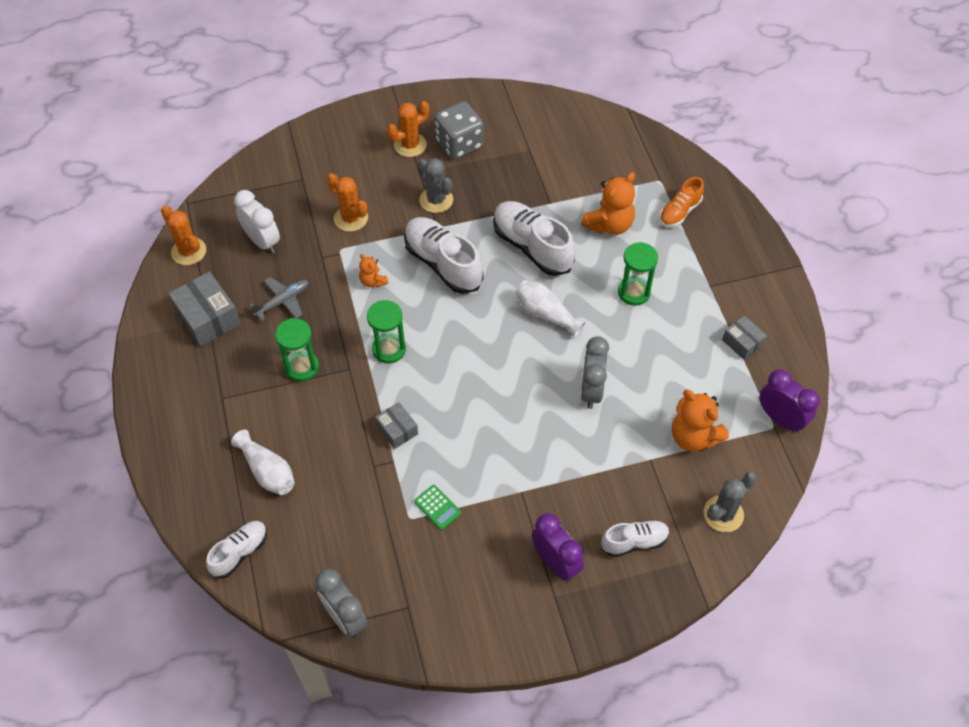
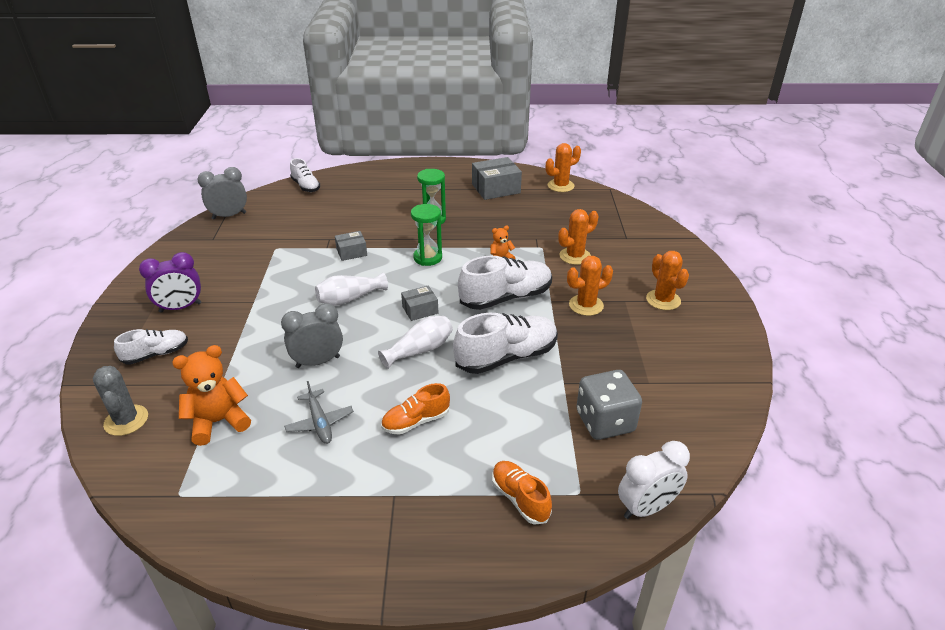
camera: 105 degrees right, 20 degrees down
white vase [231,430,295,495] -> white vase moved to [315,273,388,306]
white clock [234,190,280,254] -> white clock moved to [618,441,690,519]
grey plane [249,277,309,321] -> grey plane moved to [284,381,354,444]
green calculator [414,485,461,530] -> none
grey cactus [418,158,453,213] -> orange cactus [567,256,613,316]
grey dice [434,101,484,159] -> grey dice moved to [576,370,642,440]
orange teddy bear [581,172,635,235] -> none
grey clock [581,336,609,409] -> grey clock turned 135 degrees clockwise [281,303,343,368]
white shoe [601,520,670,557] -> white shoe turned 120 degrees counterclockwise [114,329,188,365]
green hourglass [618,242,658,306] -> orange shoe [381,383,450,435]
grey box [722,316,767,360] -> grey box moved to [401,285,438,321]
purple clock [760,369,820,433] -> none

